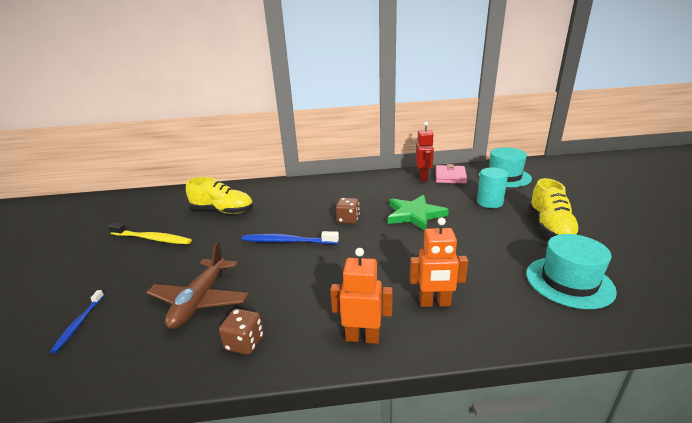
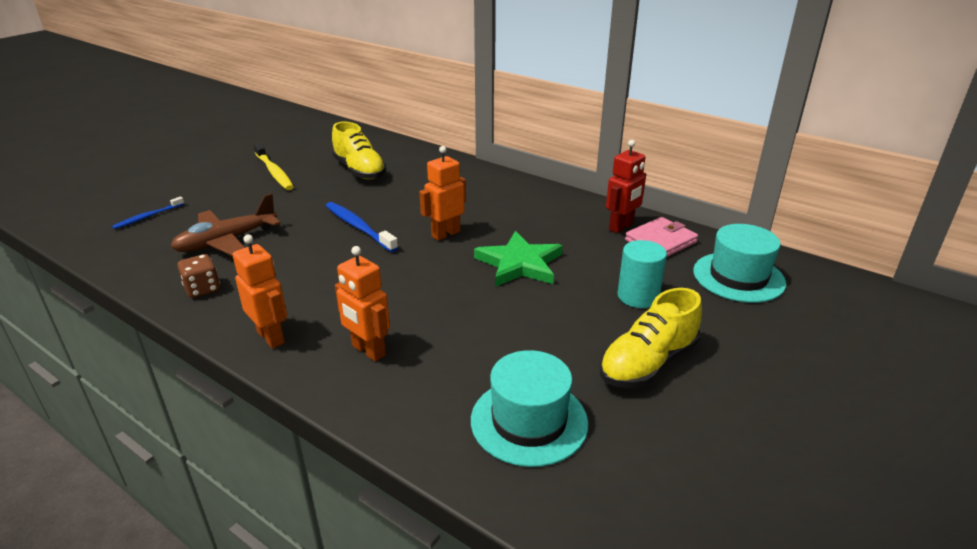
camera: 40 degrees right, 5 degrees up
brown dice [336,198,360,224] -> orange robot [419,146,466,241]

